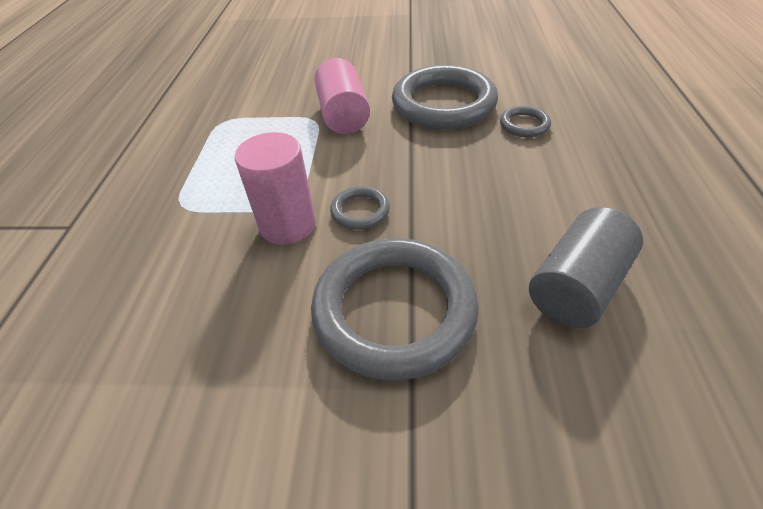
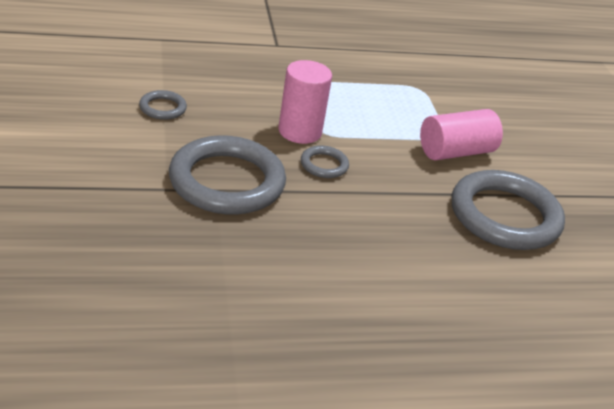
camera: 70 degrees right, 10 degrees down
grey ring [500,106,551,137] -> grey ring moved to [139,90,187,120]
grey cylinder [529,207,643,328] -> none

